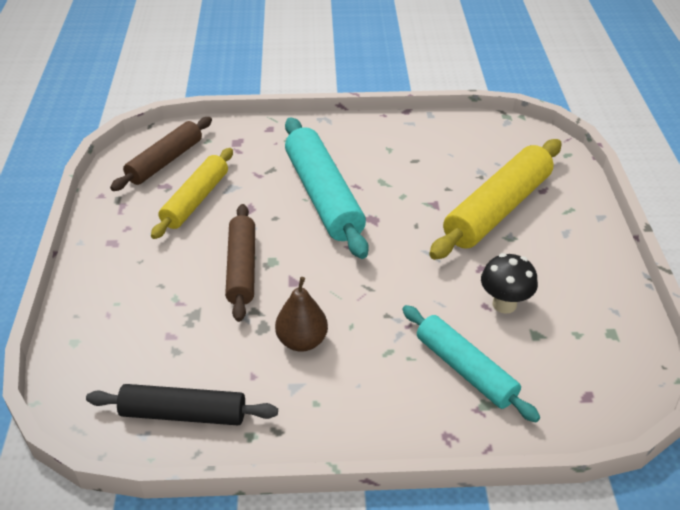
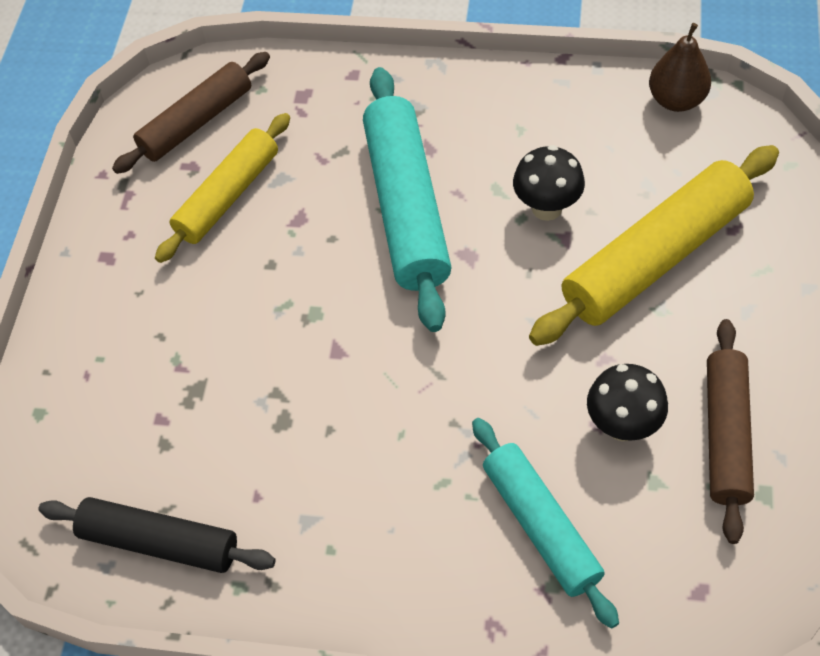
camera: 15 degrees right, 15 degrees up
brown rolling pin [225,204,255,322] -> brown rolling pin moved to [707,319,754,544]
brown pear [275,277,328,352] -> brown pear moved to [649,23,711,112]
none -> black mushroom [513,145,585,221]

